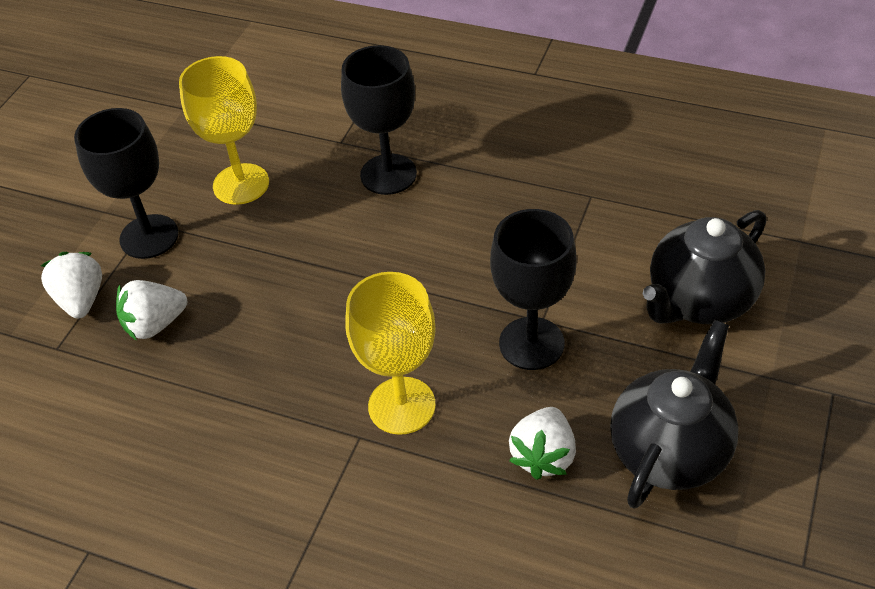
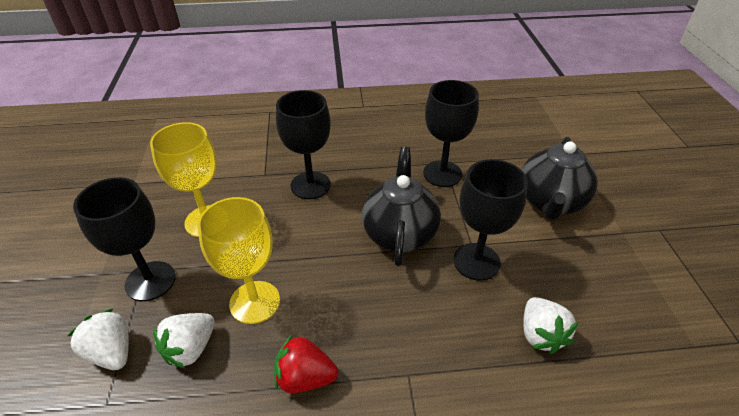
camera: 30 degrees left, 5 degrees down
yellow goblet [346,272,436,435] -> yellow goblet moved to [198,197,280,324]
black teapot [610,320,739,509] -> black teapot moved to [362,147,441,266]
none -> red strawberry [274,335,338,393]
none -> black goblet [423,80,479,187]

